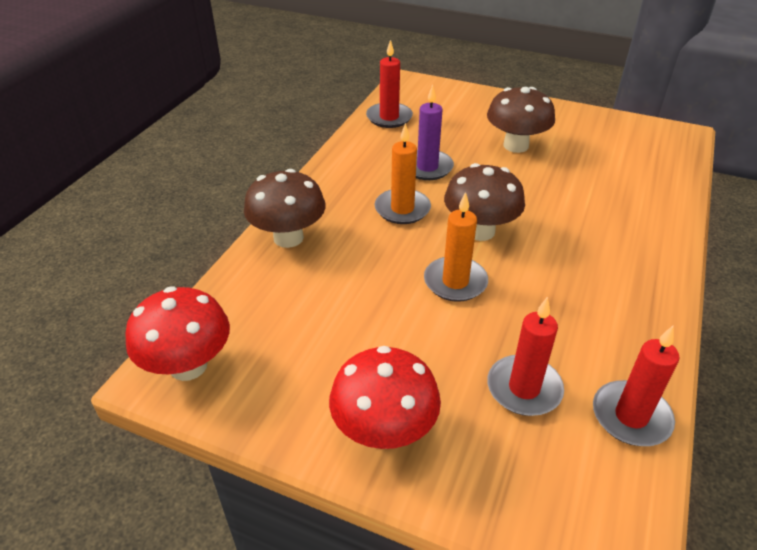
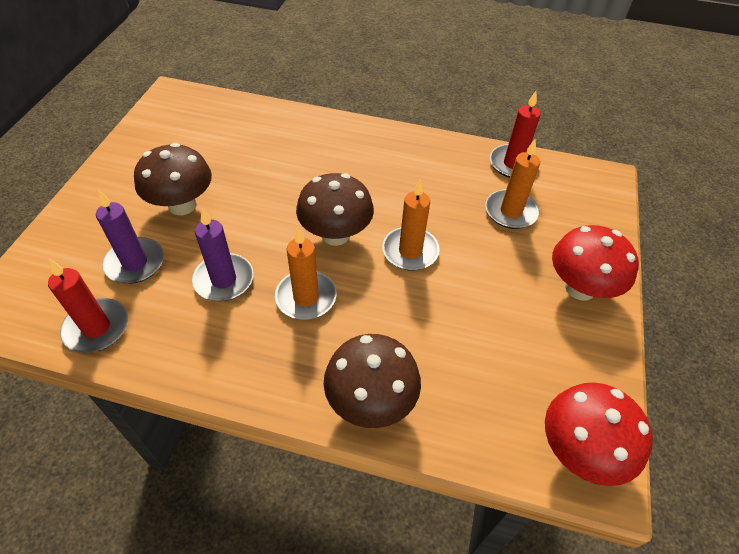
camera: 100 degrees left, 10 degrees up
red candle [487,297,564,416] -> orange candle [485,139,540,229]
none -> purple candle [96,190,164,284]

